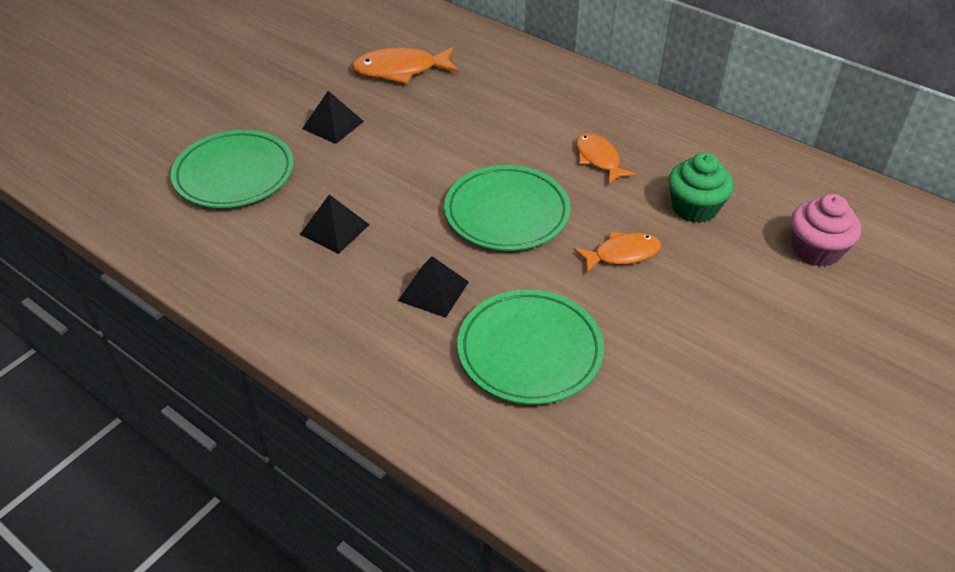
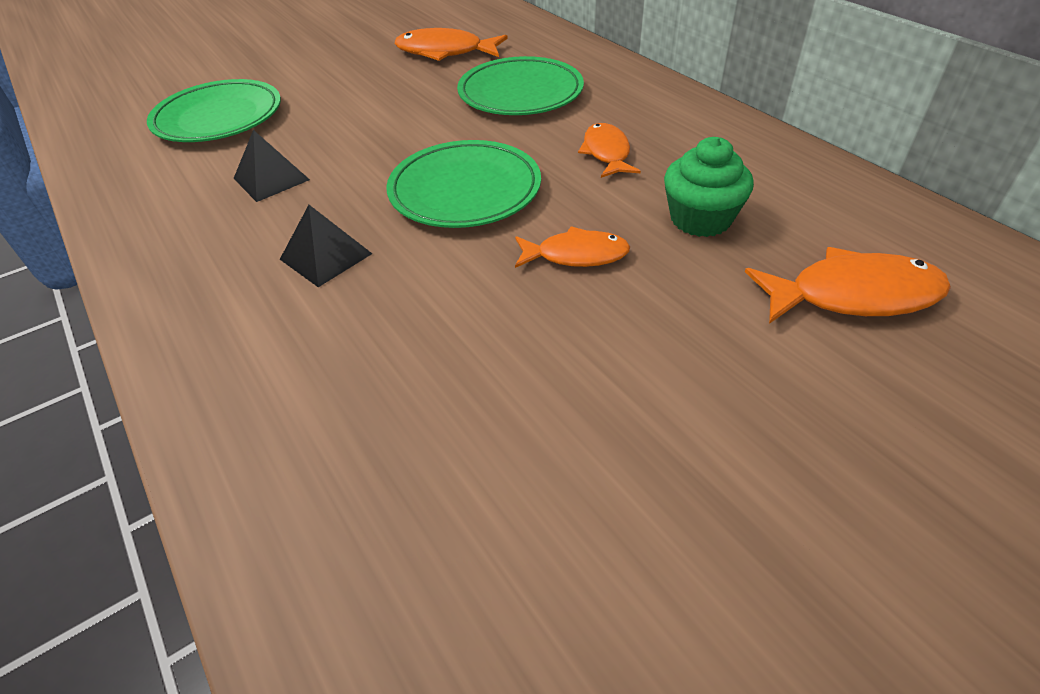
camera: 20 degrees right, 0 degrees up
black pyramid [302,91,364,144] -> none
green plate [457,290,604,405] -> green plate moved to [457,56,584,115]
pink cupcake [791,194,861,267] -> orange fish [745,247,951,324]

